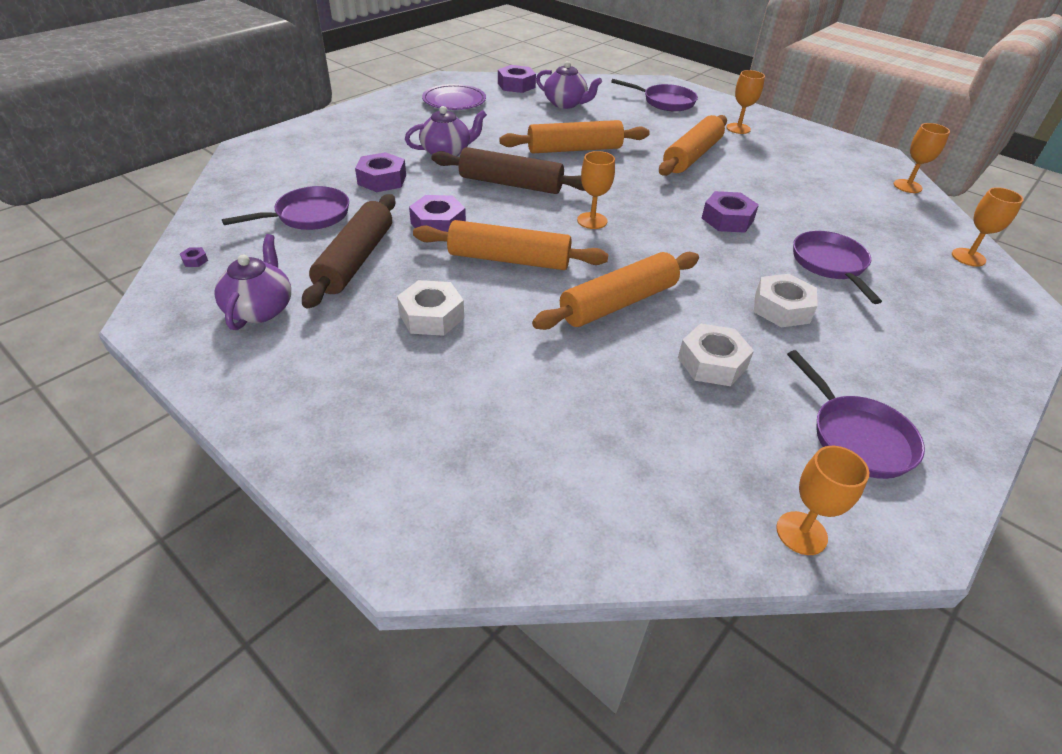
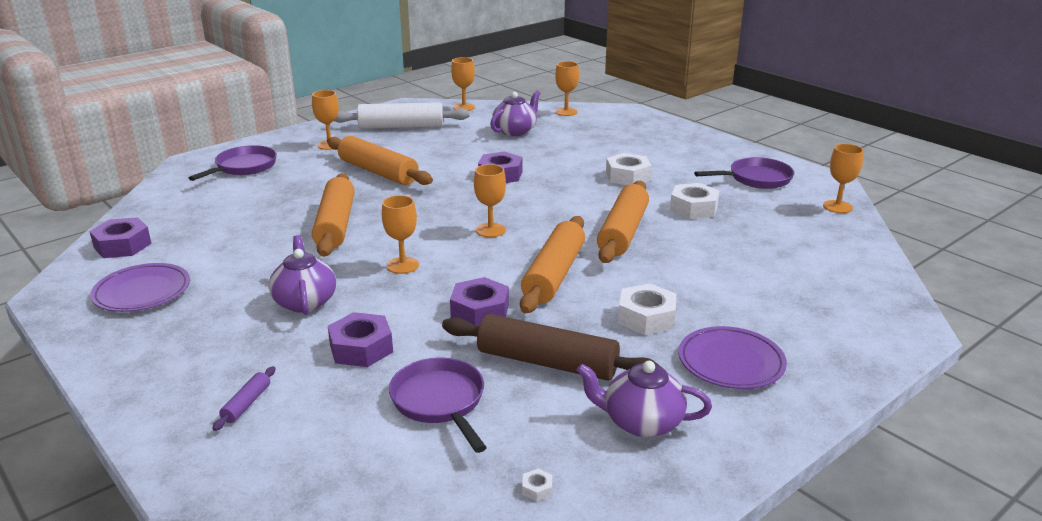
camera: 80 degrees left, 15 degrees down
purple nut [180,247,208,267] -> white nut [522,469,552,501]
brown rolling pin [431,147,585,194] -> orange goblet [382,195,419,274]
orange rolling pin [532,252,699,330] -> orange rolling pin turned 45 degrees clockwise [597,181,649,263]
purple teapot [536,61,602,109] -> purple teapot moved to [490,90,541,136]
purple pan [793,231,882,304] -> none
none -> purple rolling pin [212,366,275,431]
none -> white rolling pin [334,102,469,129]
none -> purple plate [679,326,787,389]

